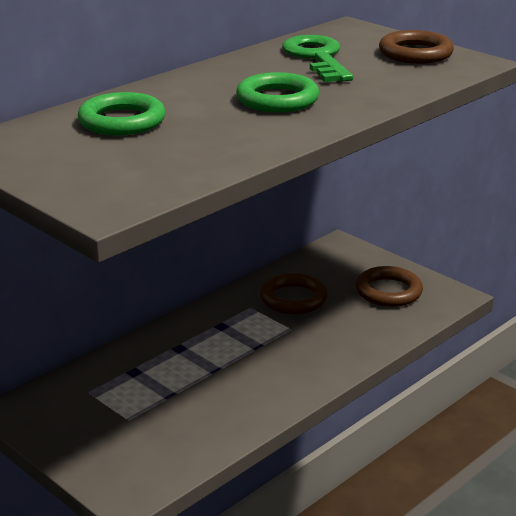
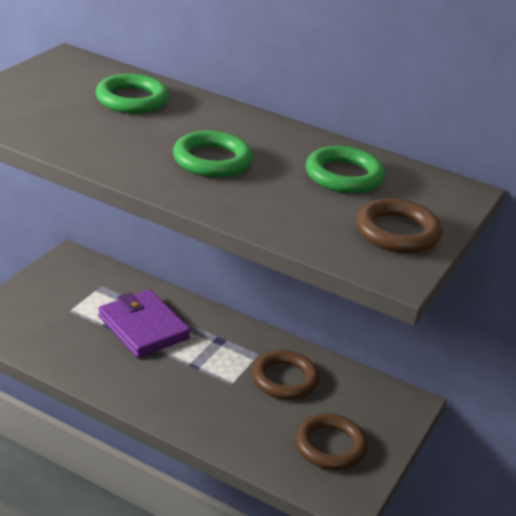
camera: 70 degrees right, 5 degrees up
green key [282,35,353,82] -> green ring [306,146,385,193]
none -> purple wallet [98,290,191,358]

